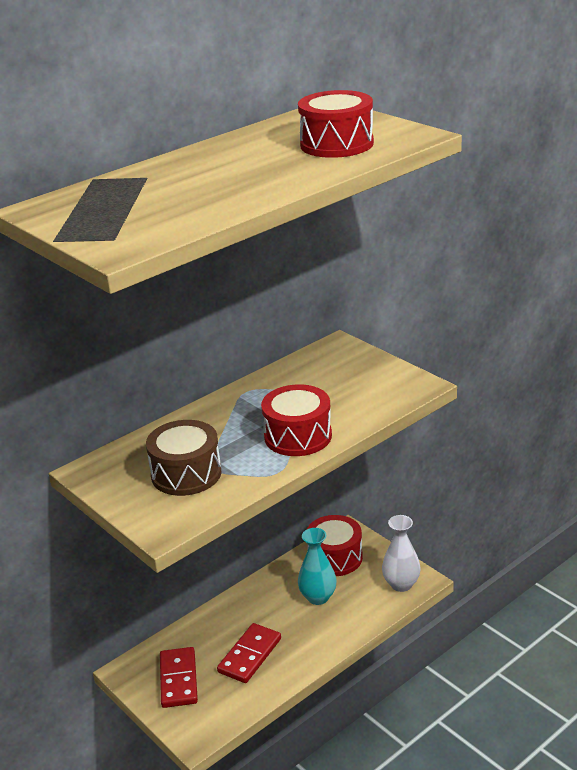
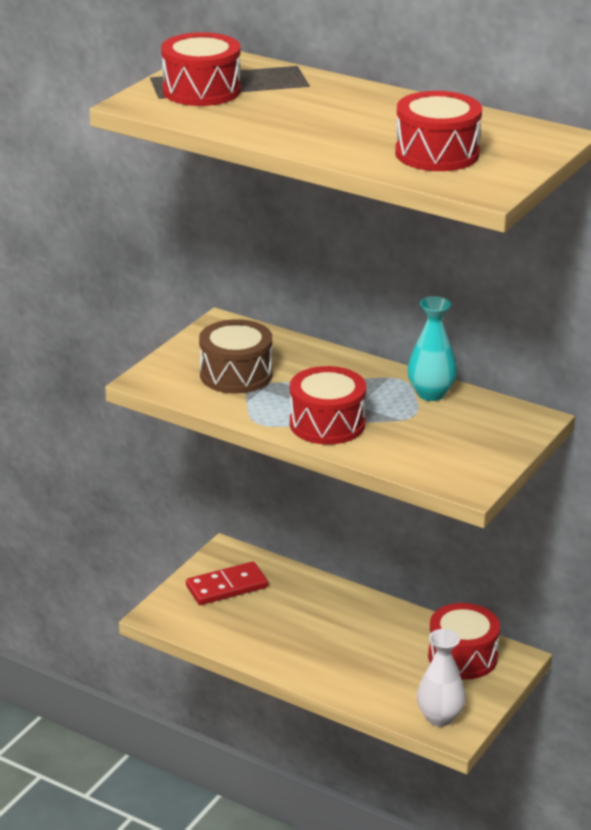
camera: 70 degrees right, 0 degrees up
red domino [217,623,281,683] -> none
turquoise vase [298,528,337,605] -> turquoise vase moved to [407,296,457,401]
none -> red drum [161,32,241,106]

